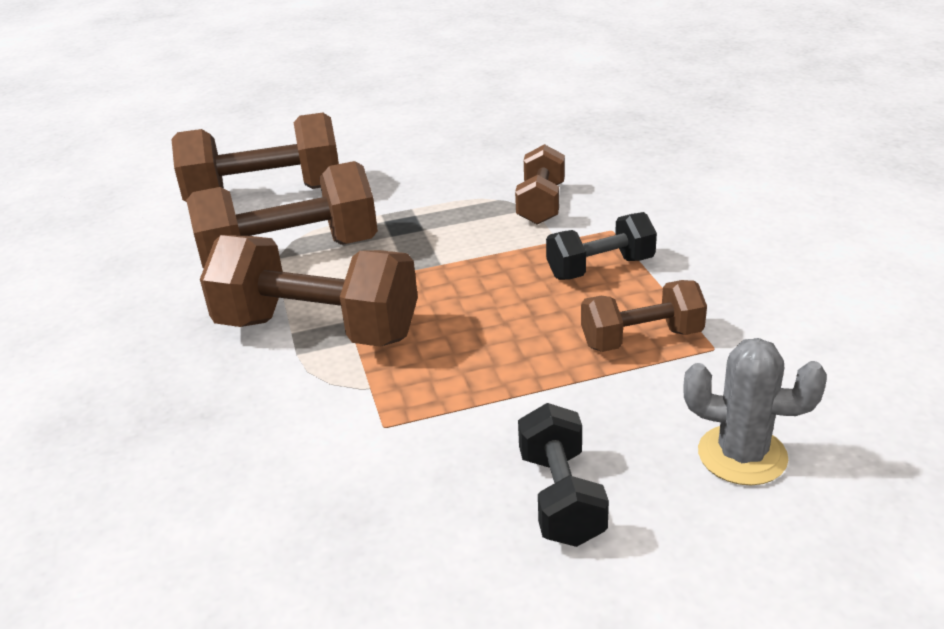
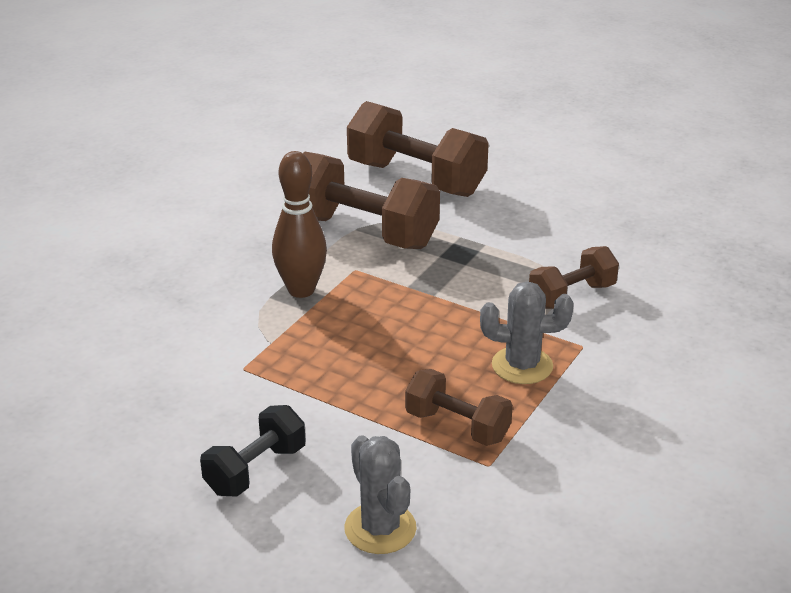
camera: 45 degrees right, 0 degrees up
brown dumbbell [200,235,418,347] -> brown bowling pin [272,151,327,298]
black dumbbell [546,212,657,280] -> grey cactus [480,281,574,384]

